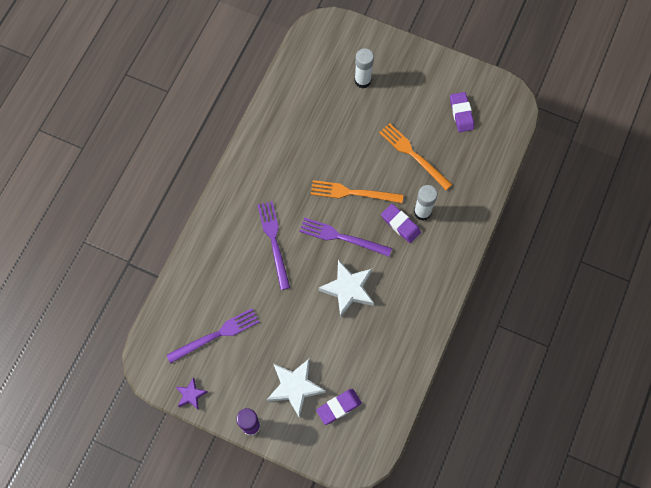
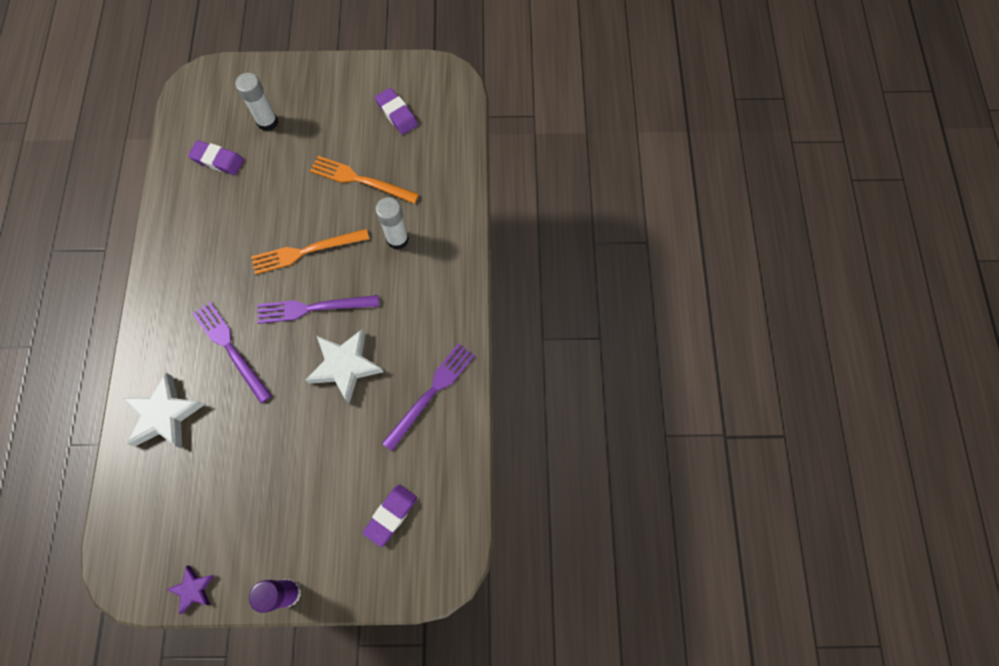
camera: 25 degrees left, 0 degrees up
purple fork [167,309,259,363] -> purple fork moved to [382,343,475,451]
white star [267,358,326,418] -> white star moved to [123,373,205,448]
purple eraser [381,204,421,243] -> purple eraser moved to [188,140,244,175]

